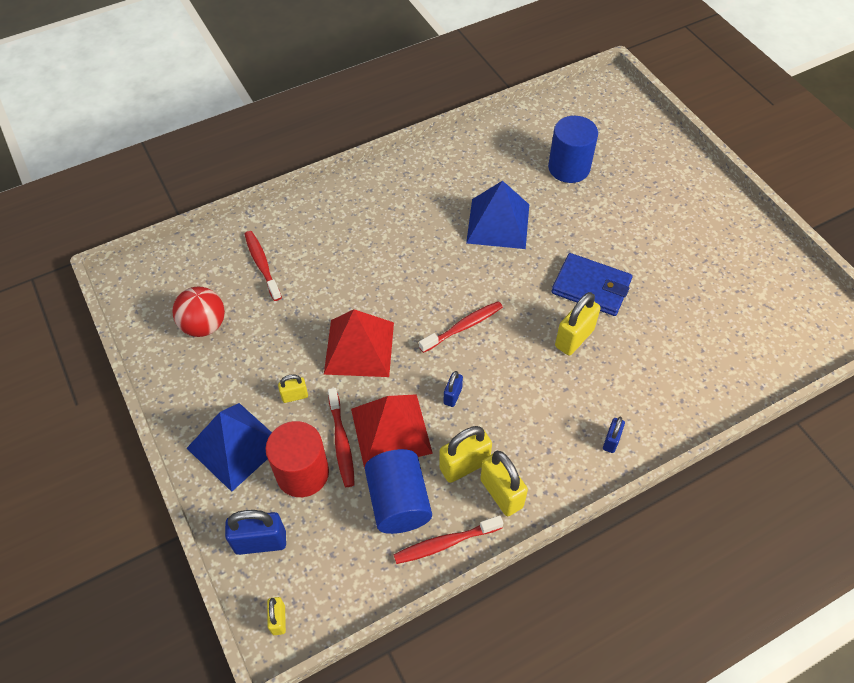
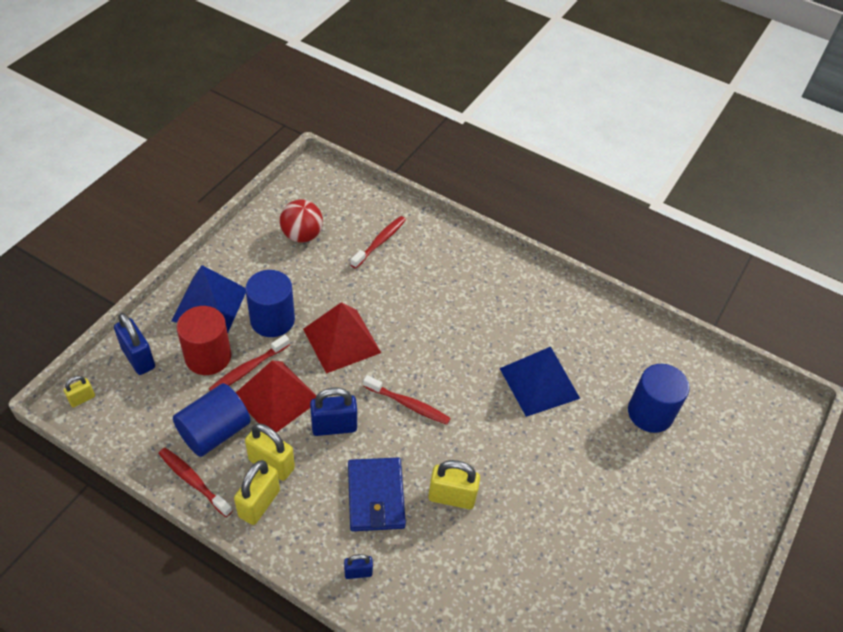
camera: 55 degrees right, 5 degrees down
yellow padlock [278,374,308,403] -> blue cylinder [245,270,295,337]
blue padlock [444,371,463,407] -> blue padlock [310,388,357,436], size x1.80
blue wallet [552,253,632,316] -> blue wallet moved to [348,458,406,531]

